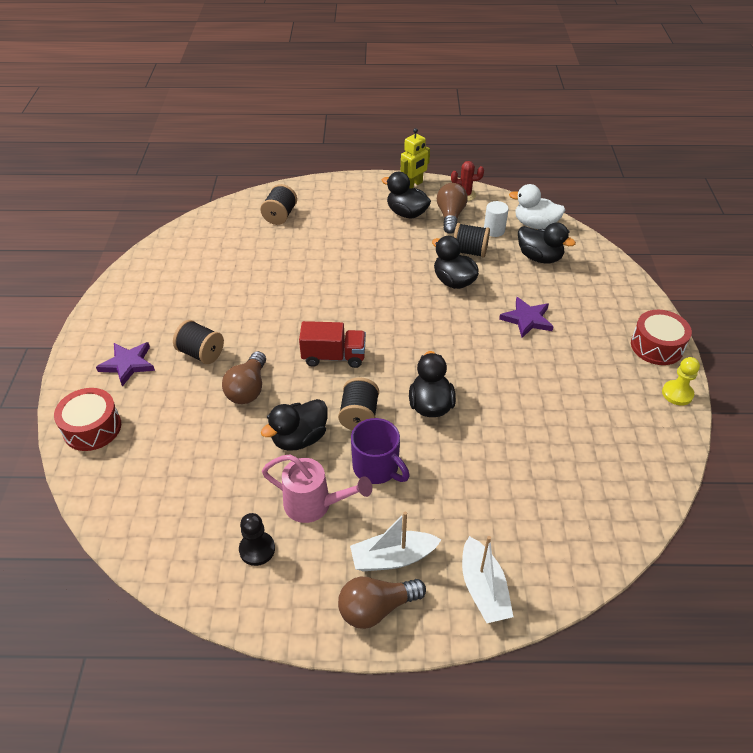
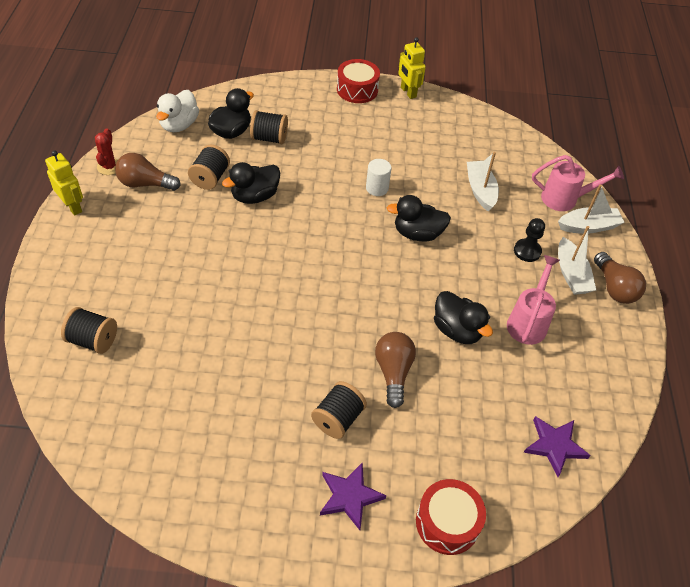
camera: 90 degrees left, 5 degrees up
brown light bulb [222,351,266,404] -> brown light bulb turned 105 degrees counterclockwise [375,332,416,408]
black pawn [239,513,275,566] -> black pawn moved to [514,218,545,262]
red truck [299,321,366,368] -> none
black spool [338,377,379,430] -> black spool moved to [250,110,288,144]
purple mug [351,418,410,484] -> none
black duck [381,172,431,218] -> none
white cylinder [484,201,509,237] -> white cylinder moved to [366,159,391,196]
purple star [499,297,554,338] -> purple star moved to [524,416,591,477]
yellow pawn [662,357,700,405] -> yellow robot [398,37,426,99]
none -> white boat [467,152,499,211]
none -> pink watering can [532,155,624,211]

